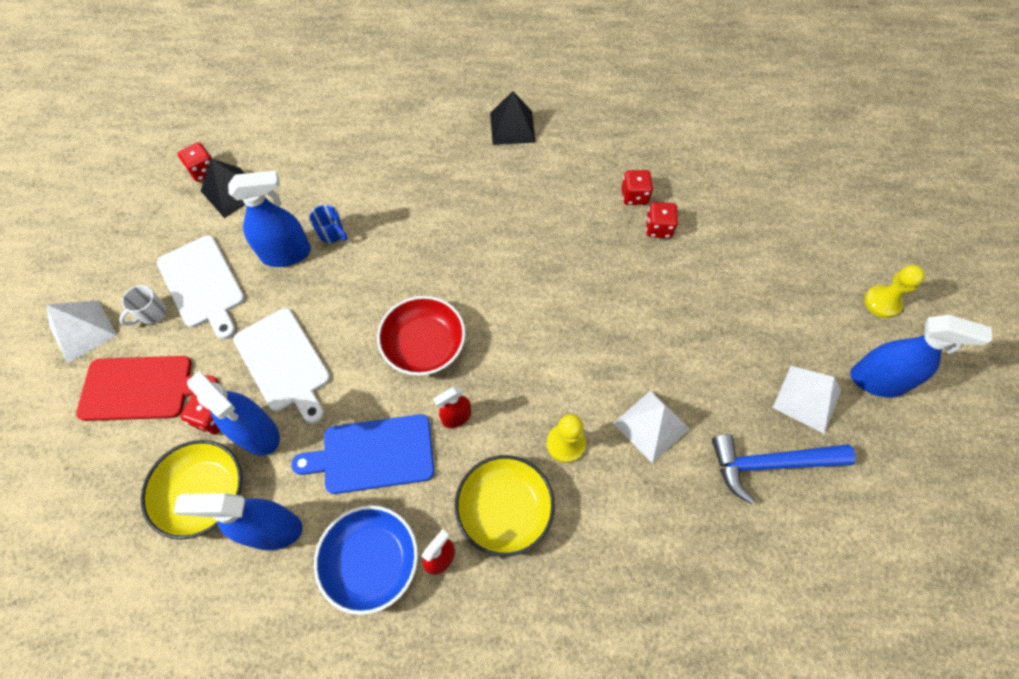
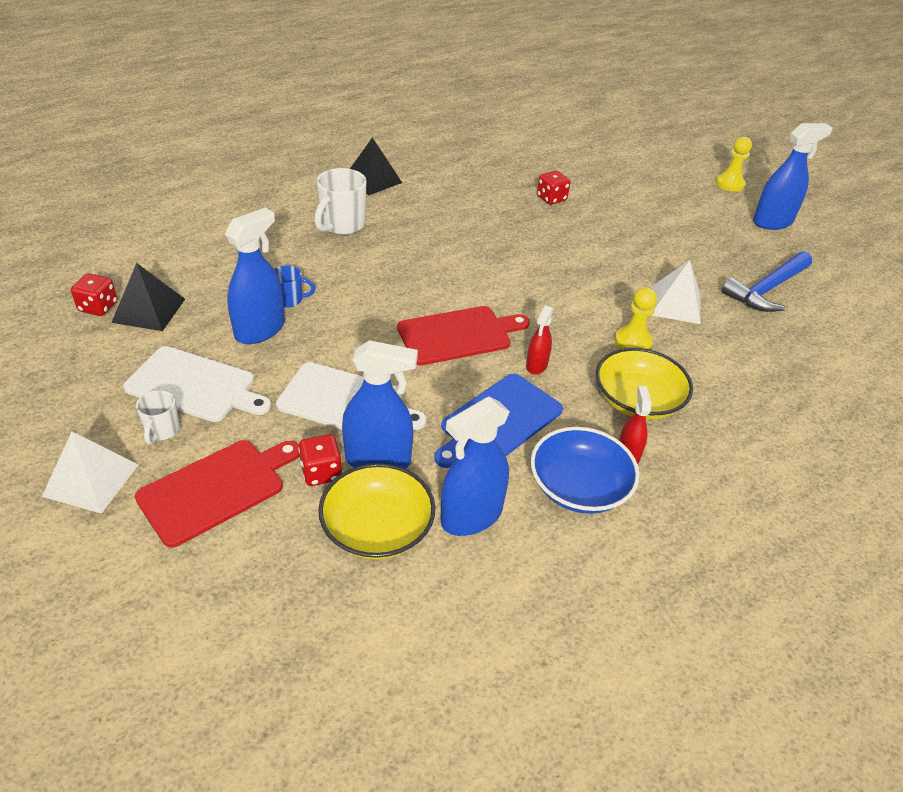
camera: 40 degrees left, 20 degrees down
red bowl [377,296,466,376] -> red cutting board [397,306,530,365]
red dice [621,170,653,205] -> none
white pyramid [773,366,841,434] -> none
none -> white mug [314,168,367,235]

